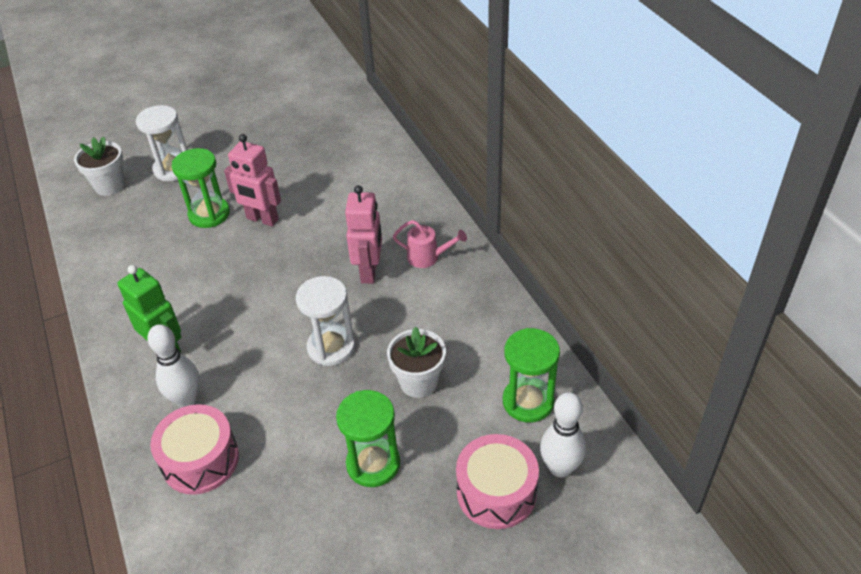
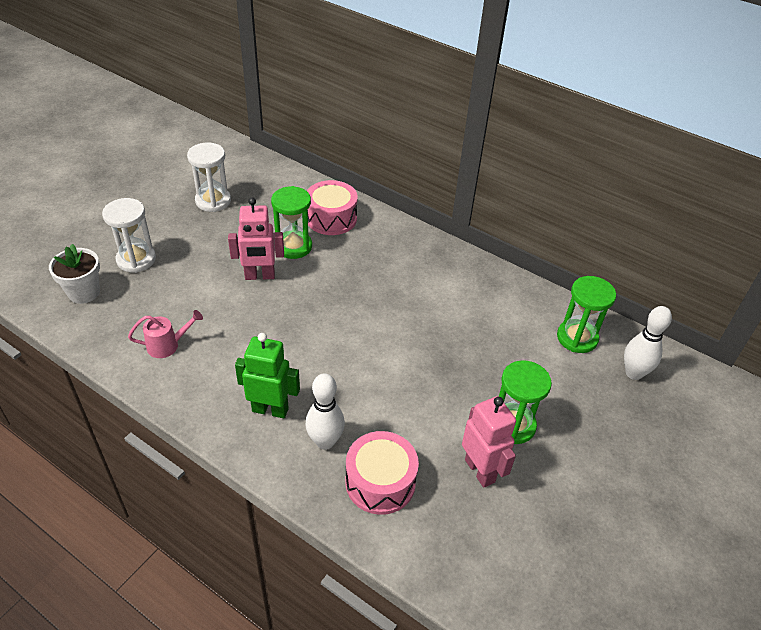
camera: 35 degrees left, 0 degrees up
green hourglass [172,148,230,228] -> green hourglass moved to [271,186,312,259]
white hourglass [296,276,355,366] -> white hourglass moved to [187,143,231,212]
pink robot [345,185,382,284] -> pink robot moved to [462,396,516,487]
white flower pot [387,326,446,398] -> none
pink watering can [393,220,467,268] -> pink watering can moved to [128,310,203,358]
pink drum [456,434,539,529] -> pink drum moved to [307,180,358,235]

